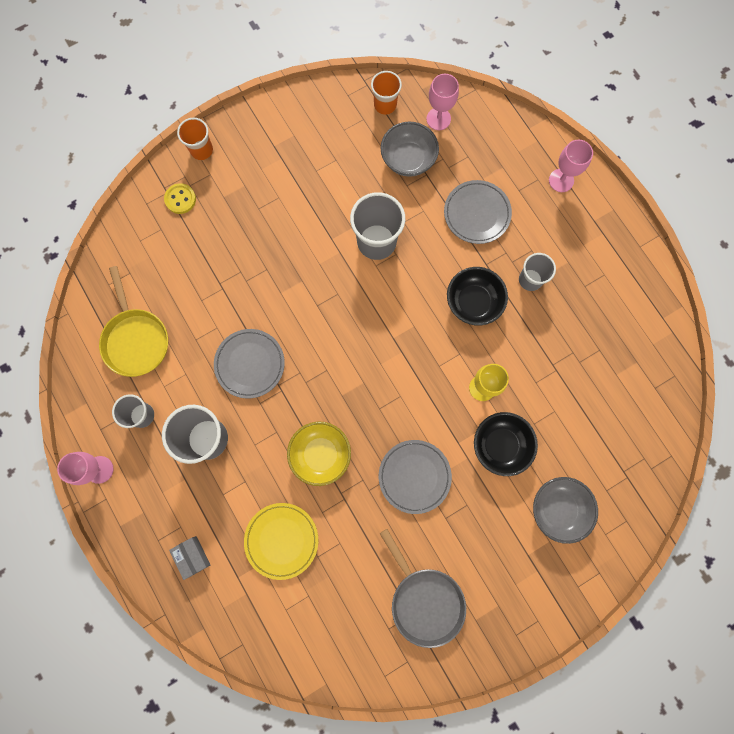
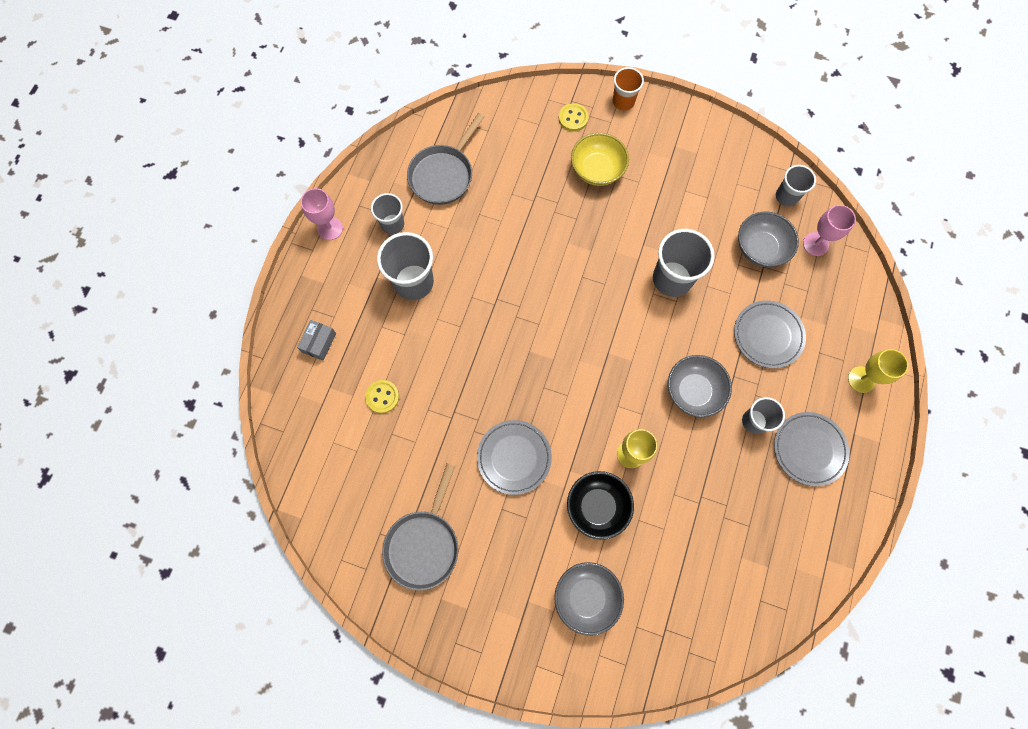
camera: 50 degrees right, 5 degrees down
yellow pan [99,266,168,377] -> grey pan [407,113,485,205]
grey plate [214,329,285,398] -> grey plate moved to [774,412,850,486]
yellow plate [244,503,318,580] -> yellow button [365,380,399,413]
yellow bowl [287,422,351,486] -> yellow bowl moved to [571,133,629,186]
orange cup [371,71,402,115] -> grey cup [776,165,816,207]
black bowl [447,267,508,325] -> grey bowl [668,355,732,417]
pink goblet [549,140,593,192] -> yellow goblet [848,349,908,393]

